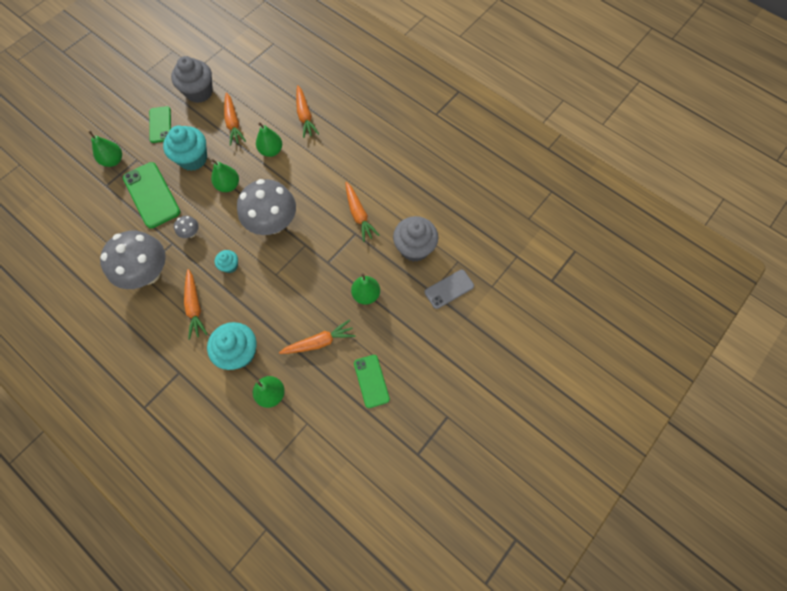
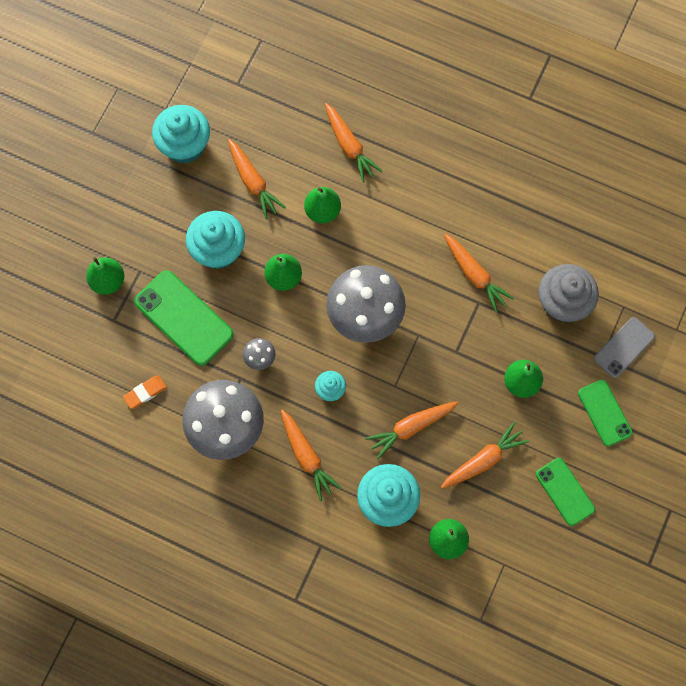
camera: 15 degrees left, 5 degrees up
green phone [149,106,171,143] -> green phone moved to [578,380,632,447]
grey cupcake [171,56,213,103] -> turquoise cupcake [152,105,210,164]
none -> orange eraser [123,376,167,409]
none -> orange carrot [365,401,458,459]

